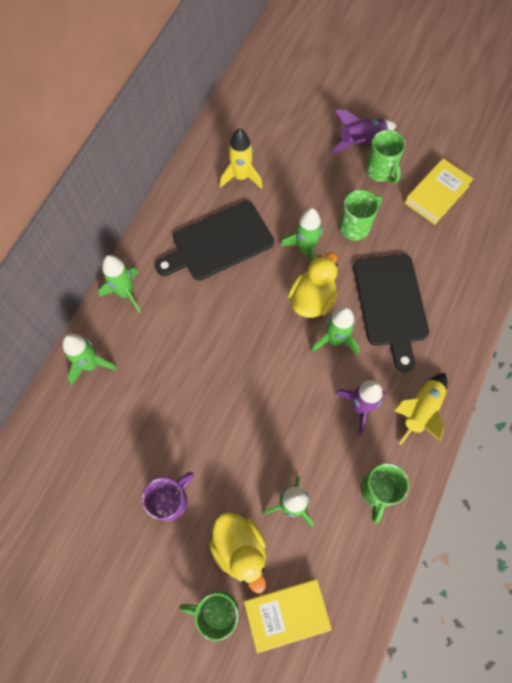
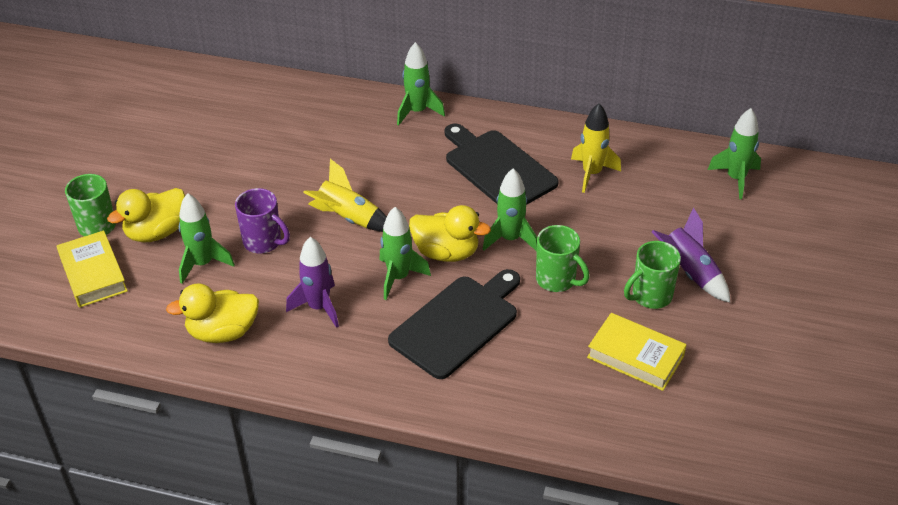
camera: 80 degrees right, 25 degrees down
green rocket [63,334,118,385] -> green rocket moved to [708,108,761,199]
purple mug [142,472,193,521] -> purple mug moved to [235,188,290,253]
black cutting board [353,254,429,372] -> black cutting board turned 150 degrees clockwise [388,269,520,379]
green mug [361,463,409,524] -> yellow duck [166,283,259,343]
yellow rocket [393,373,447,445] -> yellow rocket moved to [303,159,387,232]

